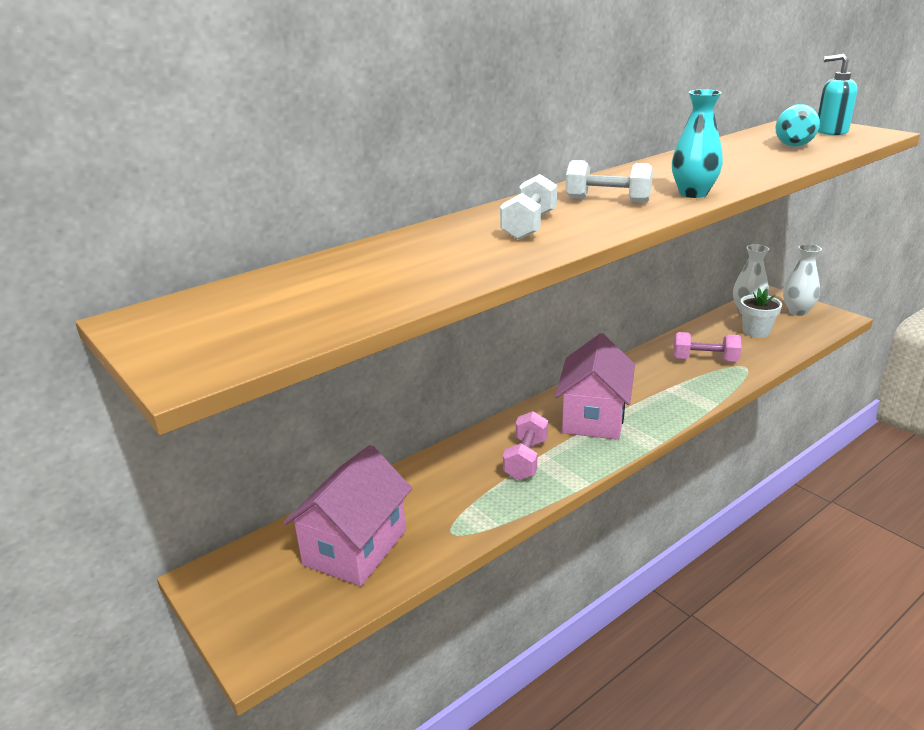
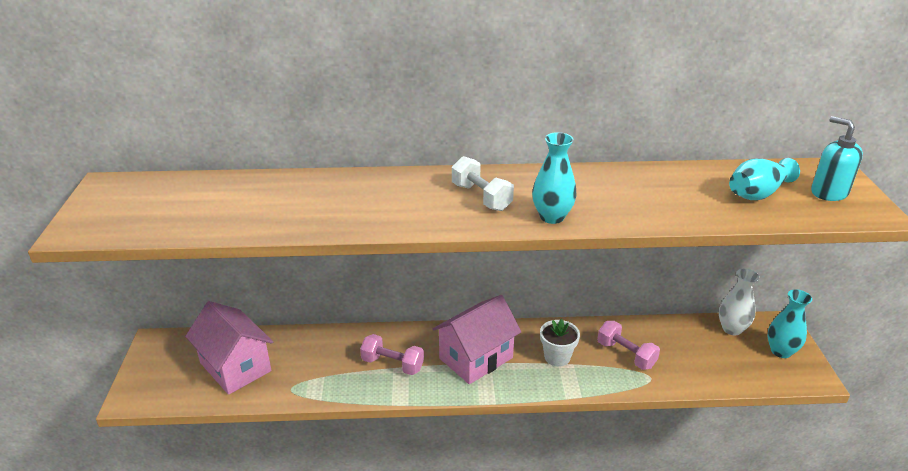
camera: 35 degrees right, 5 degrees up
pink house [283,445,412,586] -> pink house turned 75 degrees clockwise [185,301,273,395]
white dumbbell [500,174,557,240] -> none
pink dumbbell [503,411,548,480] -> pink dumbbell turned 60 degrees clockwise [360,334,424,375]
white flower pot [740,288,782,338] -> white flower pot moved to [540,319,580,366]
white vase [783,244,822,316] -> turquoise vase [767,289,812,358]

